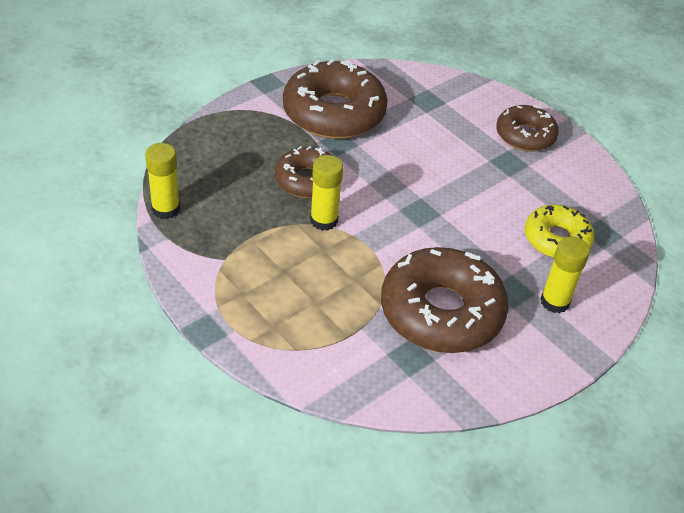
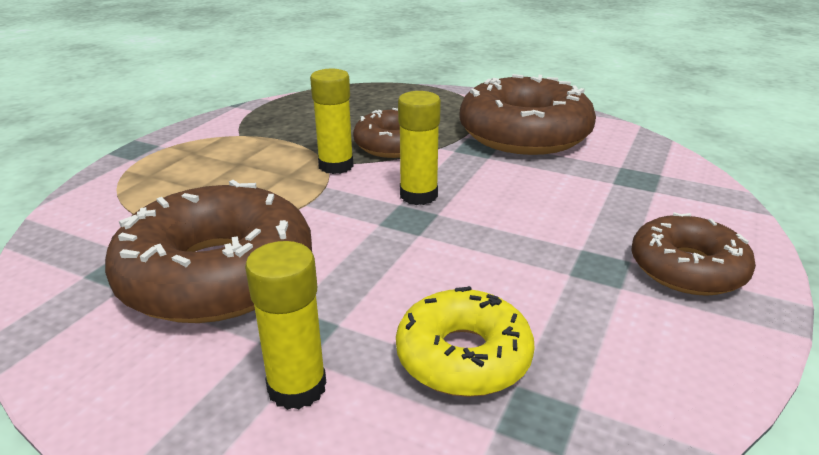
camera: 70 degrees right, 15 degrees down
yellow glue stick [145,143,180,219] -> yellow glue stick moved to [398,91,441,205]

